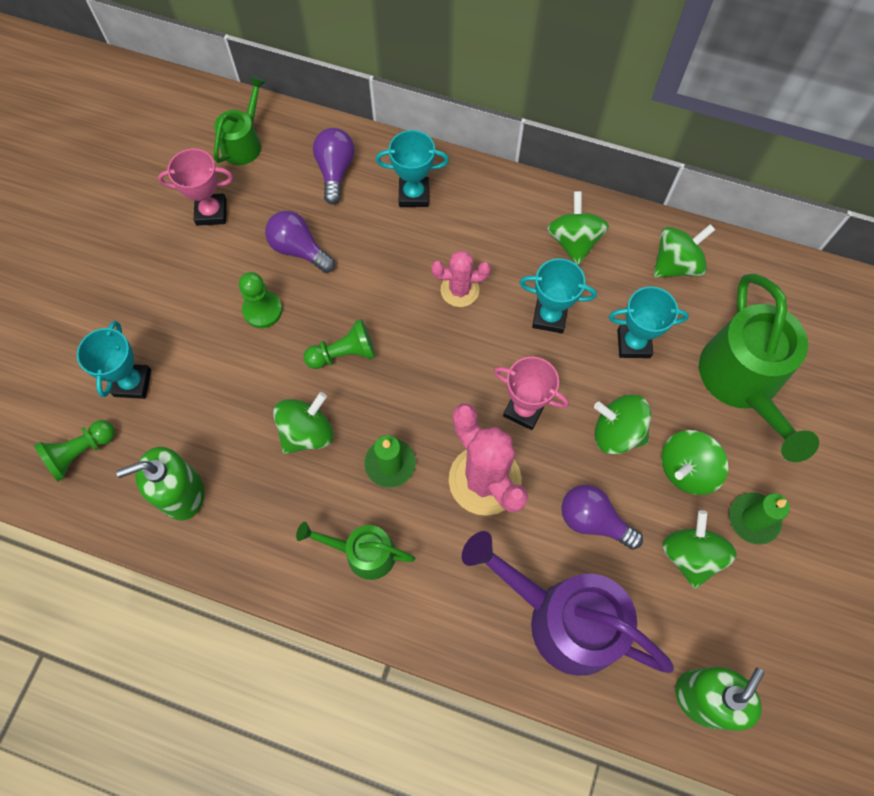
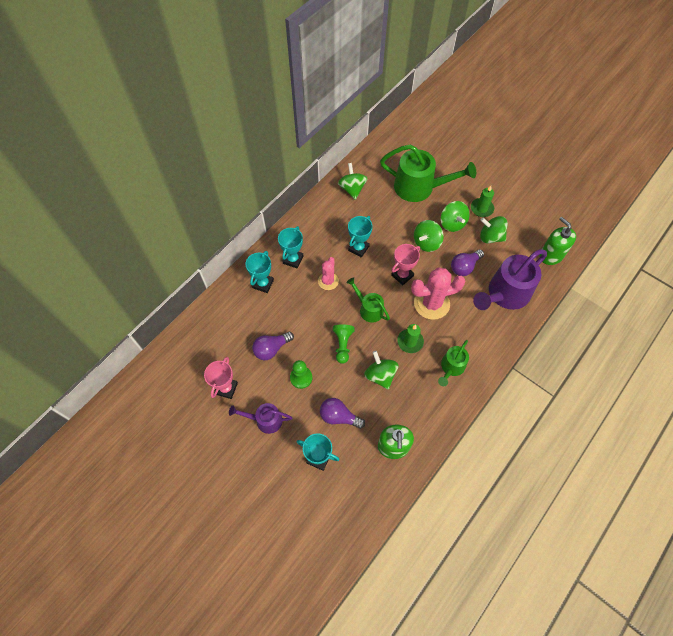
camera: 70 degrees left, 5 degrees down
green pawn [34,420,115,481] -> none
green watering can [214,76,266,165] -> green watering can moved to [346,277,390,323]
purple light bulb [313,128,354,204] -> purple light bulb moved to [320,398,365,429]
green spinning top [547,191,609,265] -> none
turquoise trophy [609,286,689,358] -> turquoise trophy moved to [278,226,303,269]
none -> purple watering can [229,403,293,434]

